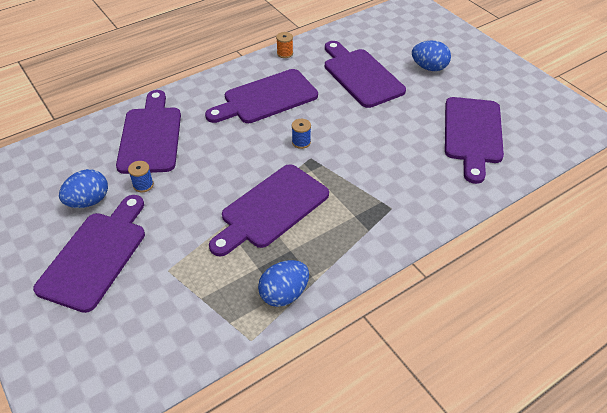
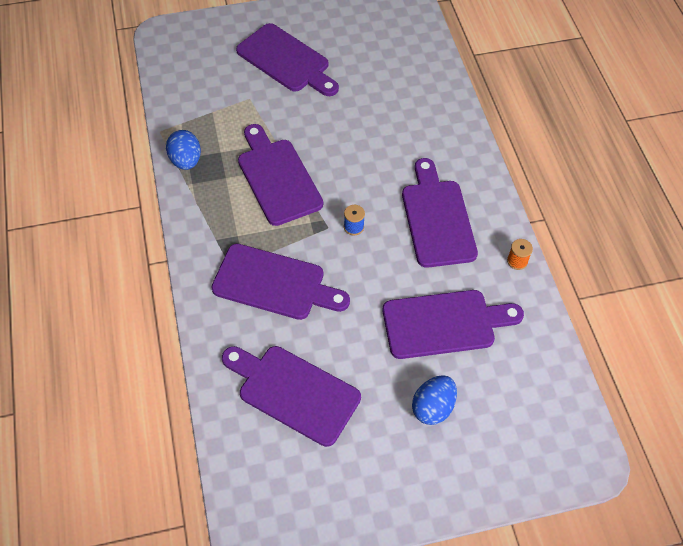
camera: 110 degrees right, 10 degrees up
blue egg [59,169,108,208] -> none
purple cutting board [116,90,181,174] -> purple cutting board moved to [211,244,350,320]
blue spool [128,161,154,192] -> none

